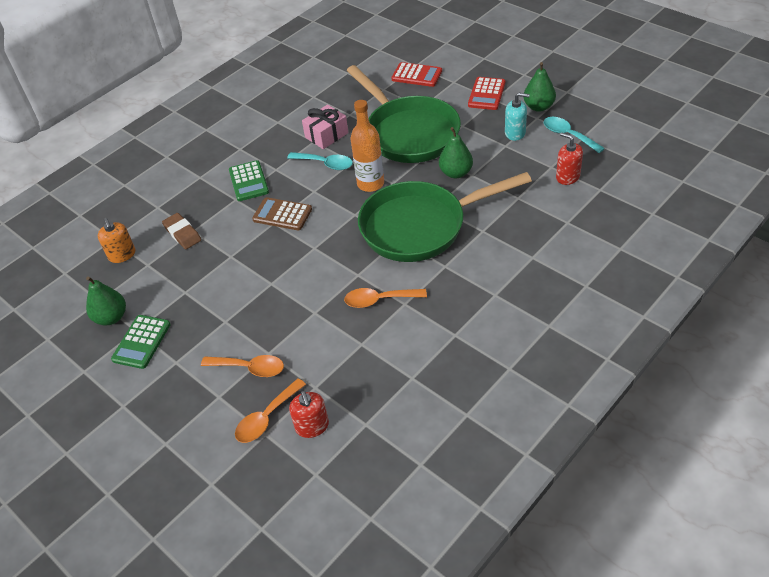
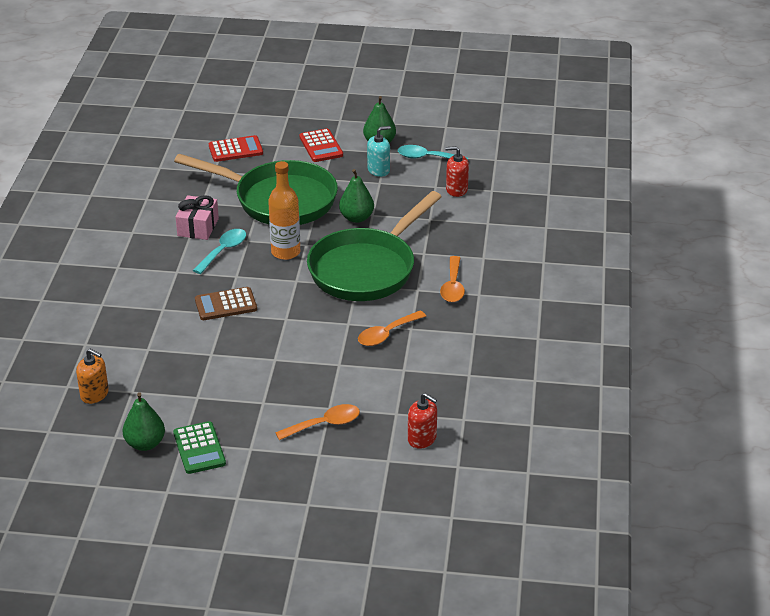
camera: 40 degrees left, 10 degrees down
brown eraser [162,213,201,249] -> none
green calculator [229,160,269,201] -> none
orange spoon [235,378,306,443] -> orange spoon moved to [440,256,465,302]
turquoise spoon [287,152,353,170] -> turquoise spoon turned 45 degrees counterclockwise [193,229,246,274]

